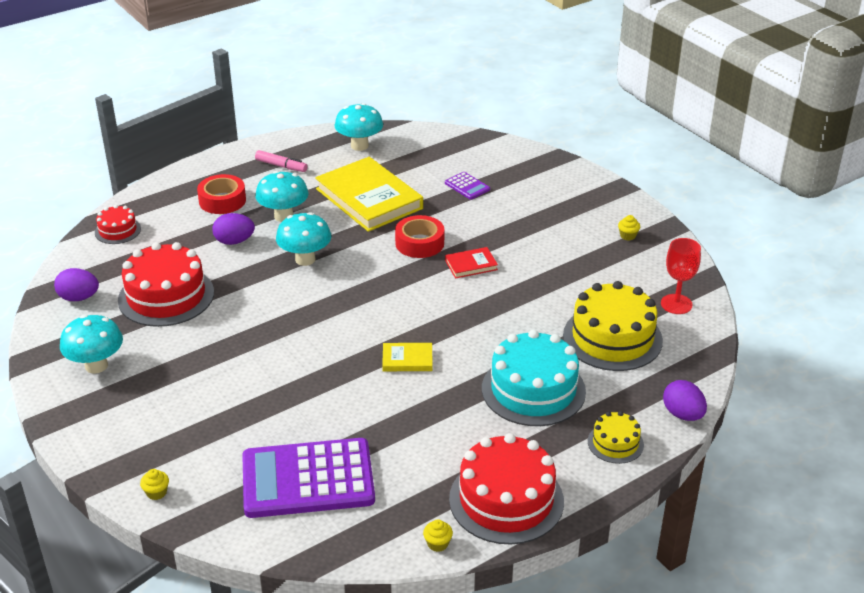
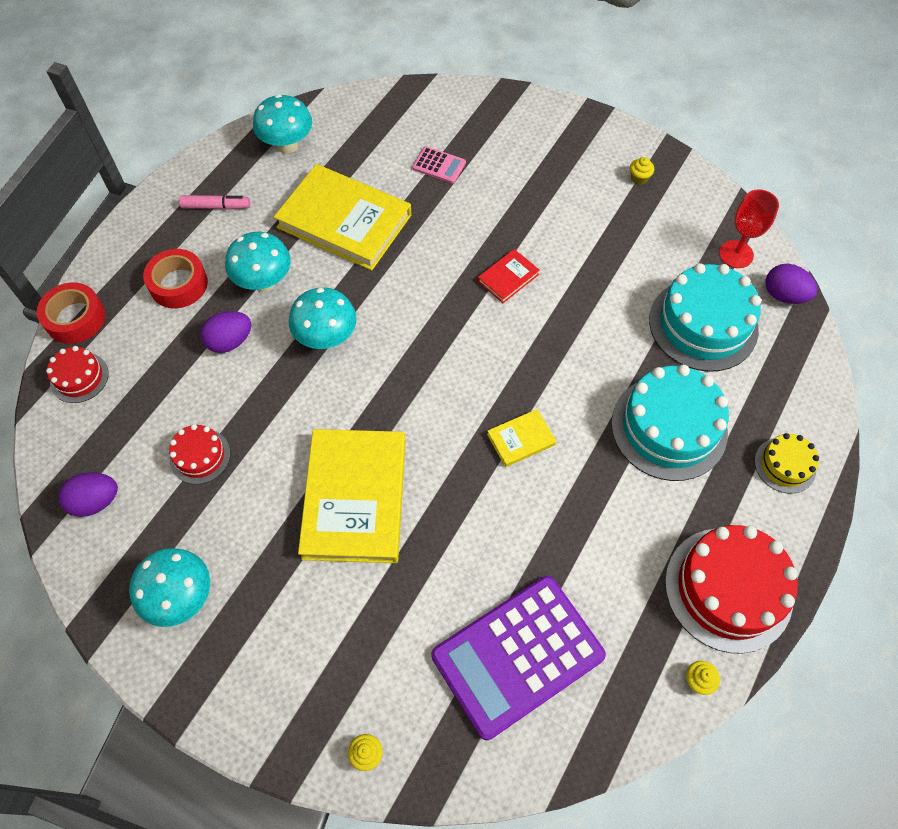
camera: 25 degrees left, 25 degrees up
red cake [118,242,214,327] -> red cake [169,424,230,484], size x0.51
red tape [395,215,444,258] -> red tape moved to [37,282,105,344]
purple calculator [445,172,490,200] -> pink calculator [412,146,466,184]
yellow cake [563,281,663,371] -> turquoise cake [649,263,761,372]
purple egg [663,380,707,421] -> purple egg moved to [766,264,817,304]
none -> yellow book [298,429,406,563]

